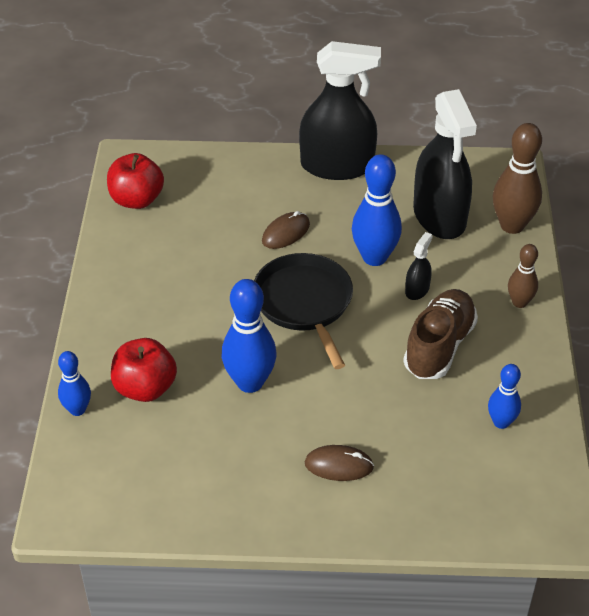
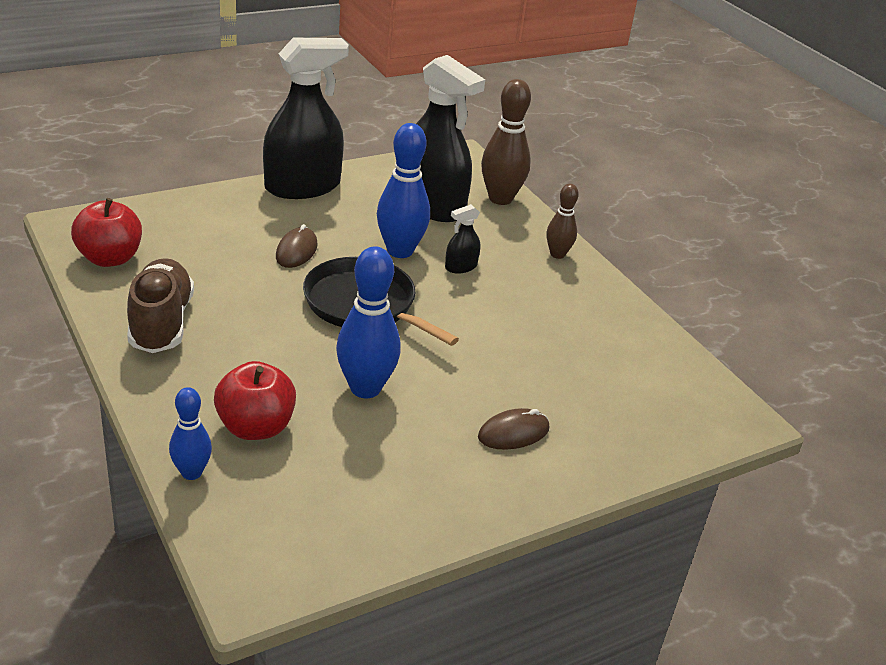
camera: 35 degrees left, 10 degrees down
brown shoe [403,289,478,379] -> brown shoe moved to [127,258,194,353]
black spray bottle [405,232,432,300] -> black spray bottle turned 120 degrees counterclockwise [445,204,480,274]
blue bowling pin [488,364,521,429] -> none

